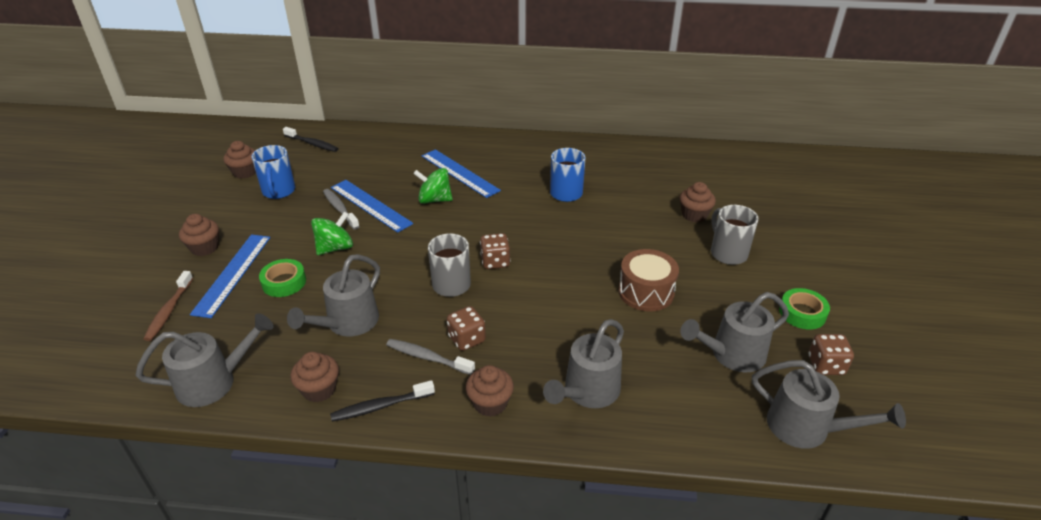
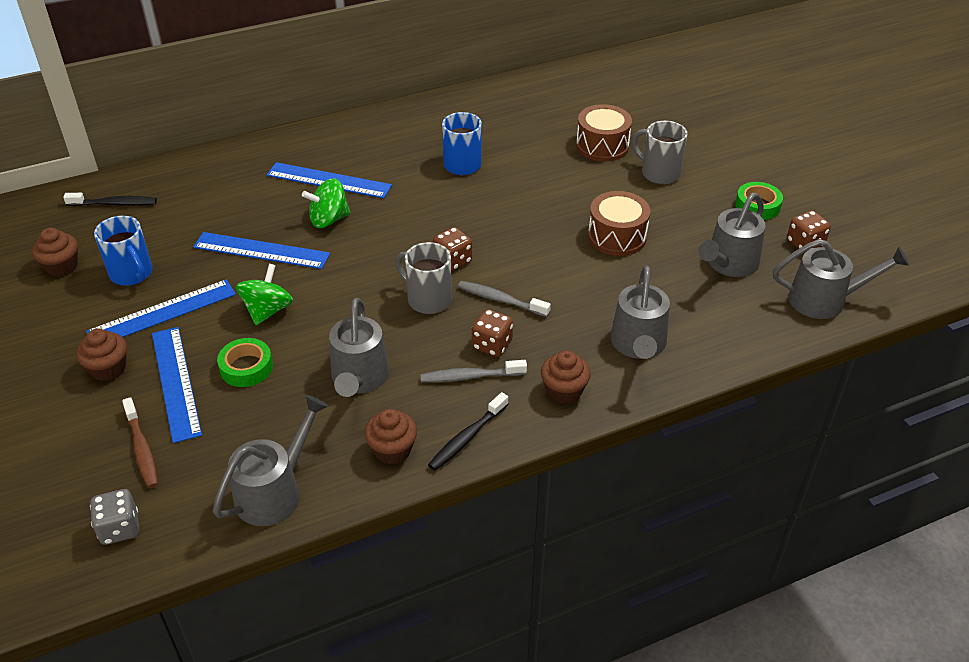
camera: 30 degrees left, 5 degrees up
grey toothbrush [323,189,360,230] -> grey toothbrush moved to [458,281,551,317]
brown cupcake [680,182,716,223] -> brown drum [576,104,632,162]
none -> blue ruler [86,279,236,337]
none -> grey dice [90,489,139,545]

